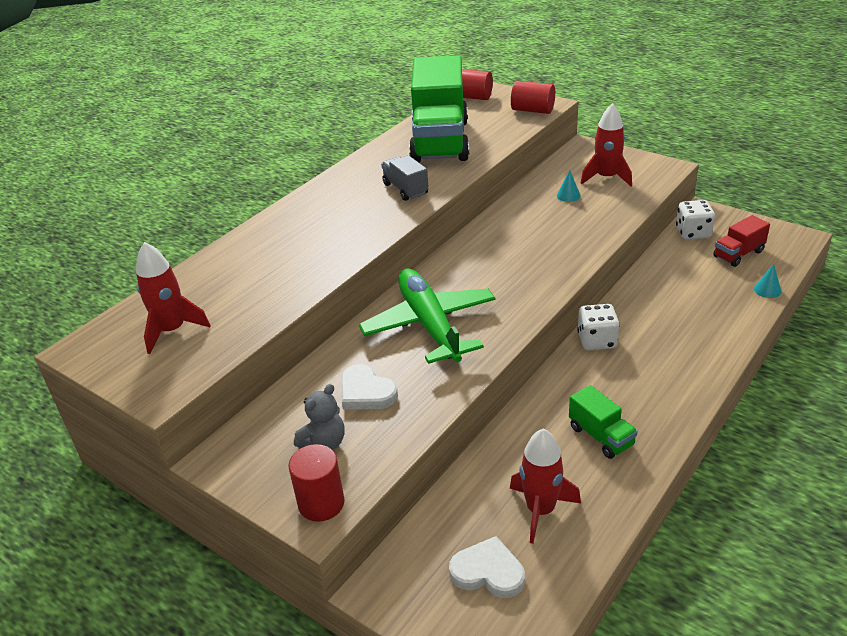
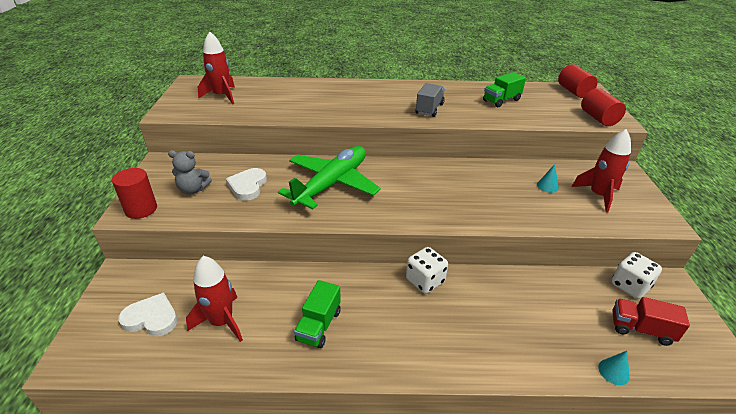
camera: 50 degrees right, 0 degrees up
green truck [409,55,469,162] -> green truck [483,72,526,107], size x0.44
white heart [449,536,525,598] -> white heart turned 60 degrees counterclockwise [118,292,178,336]

